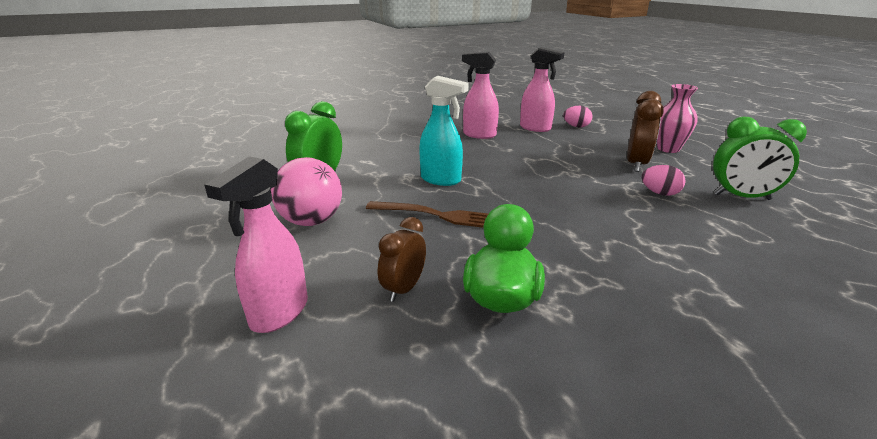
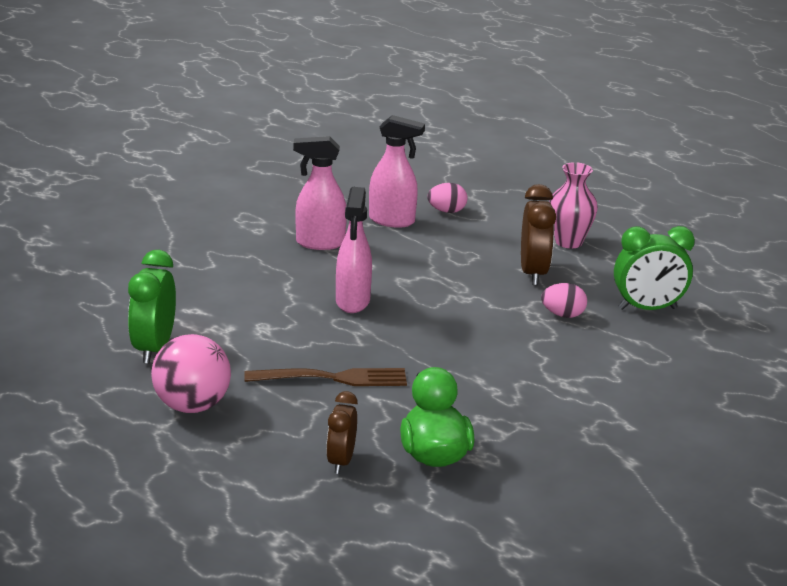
camera: 20 degrees left, 0 degrees up
pink spray bottle [204,156,308,333] -> pink spray bottle moved to [336,187,372,313]
turquoise spray bottle [419,76,469,186] -> none

